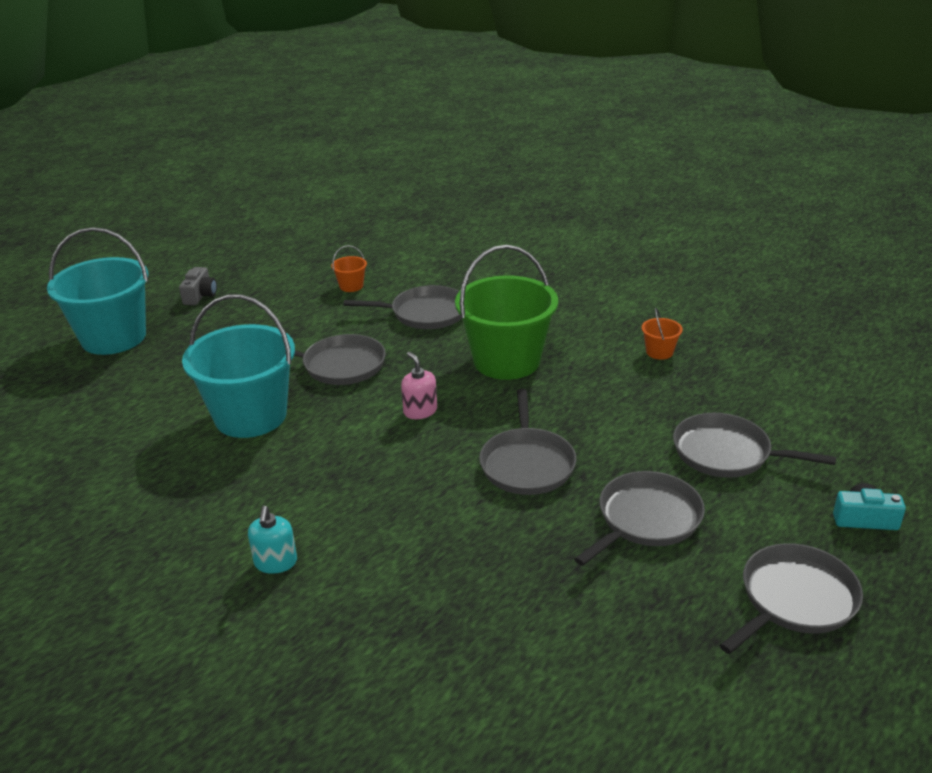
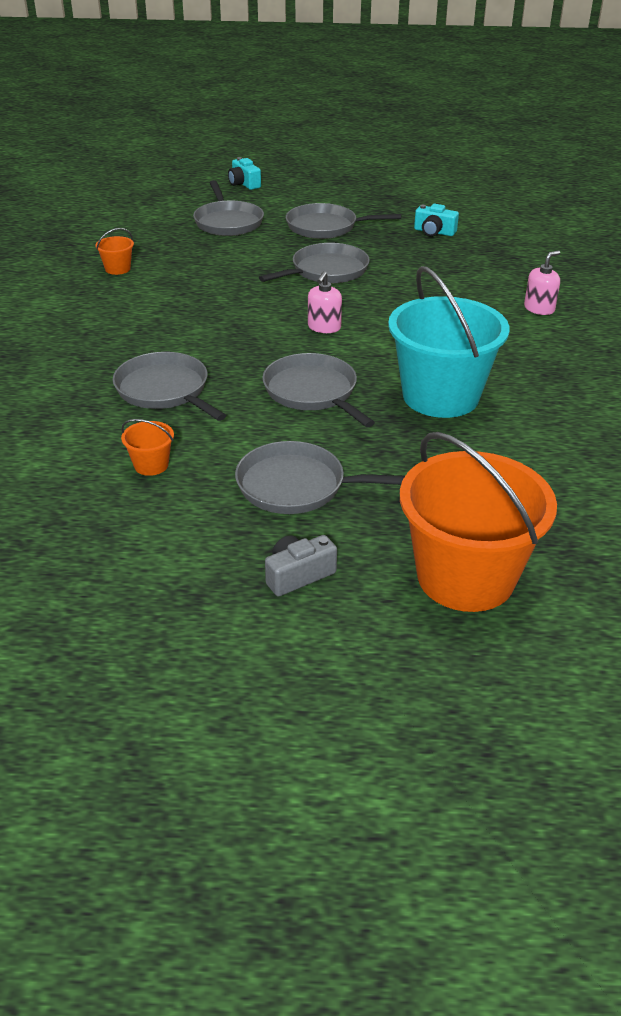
camera: 130 degrees left, 5 degrees up
turquoise bucket [47,227,148,355] -> orange bucket [400,432,557,612]
turquoise soap dispenser [248,506,297,574] -> pink soap dispenser [524,251,560,315]
green bucket [455,245,558,380] -> none
grey pan [719,543,863,654] -> grey pan moved to [235,441,405,514]
none -> turquoise camera [414,204,459,237]

